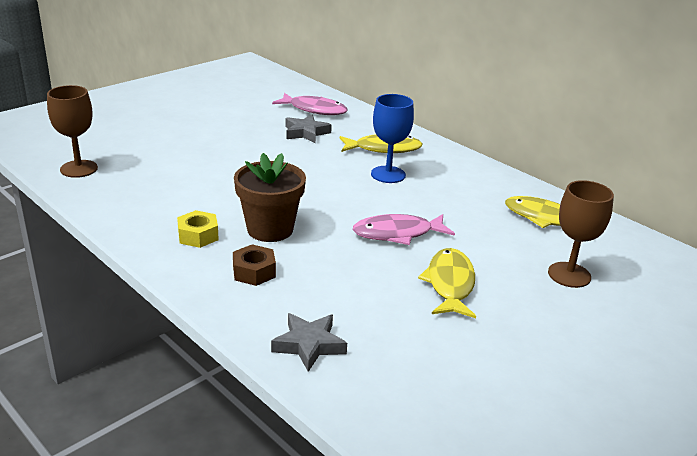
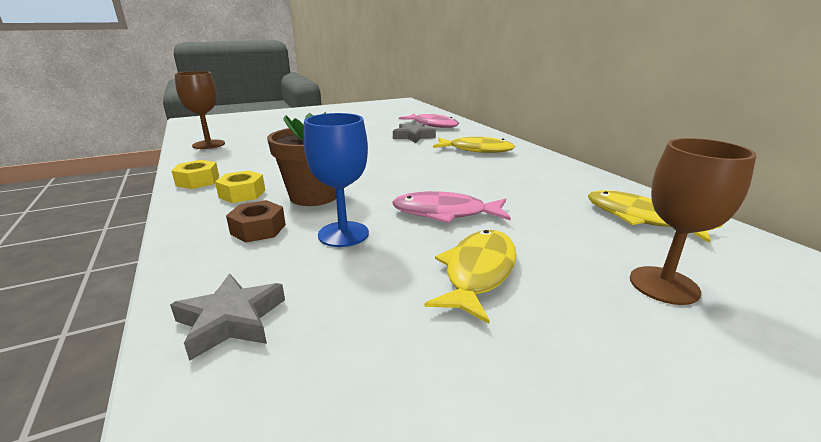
camera: 20 degrees right, 5 degrees down
blue goblet [371,94,414,183] -> blue goblet moved to [304,113,369,247]
none -> yellow nut [172,160,219,189]

